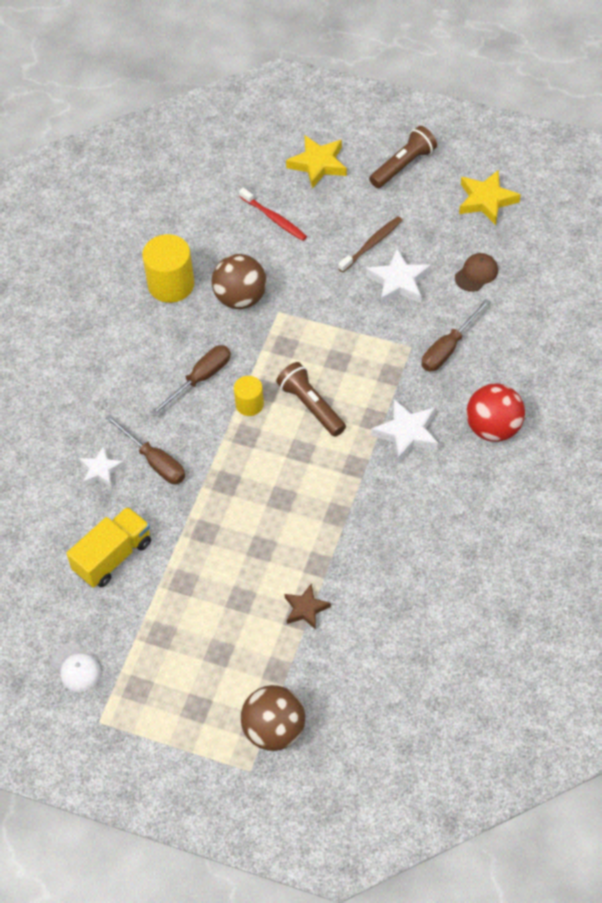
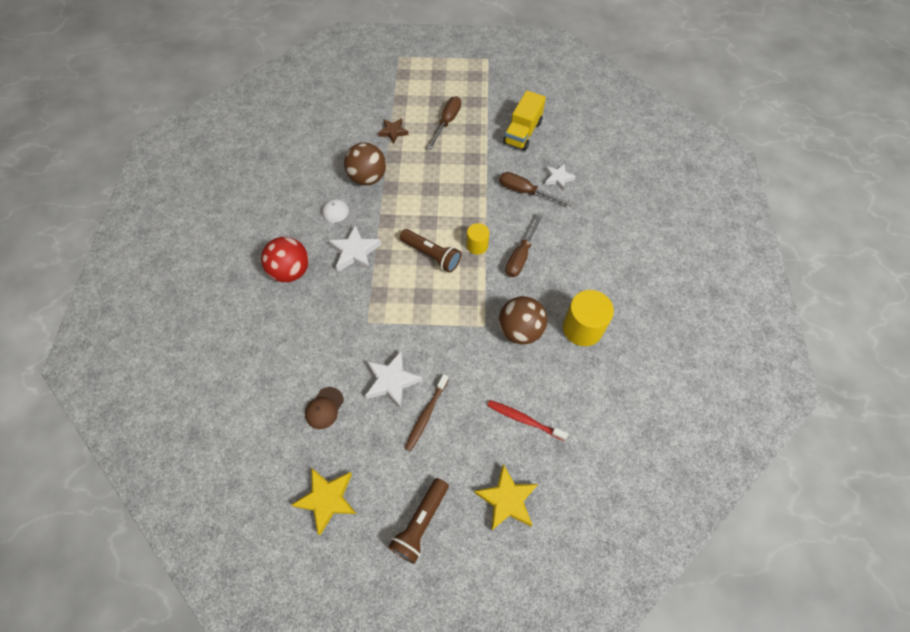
camera: 160 degrees right, 5 degrees up
white cap [52,643,101,692] -> white cap moved to [322,199,357,227]
brown ball [241,685,305,751] -> brown ball moved to [344,142,386,185]
brown screwdriver [422,299,490,372] -> brown screwdriver moved to [428,96,461,149]

